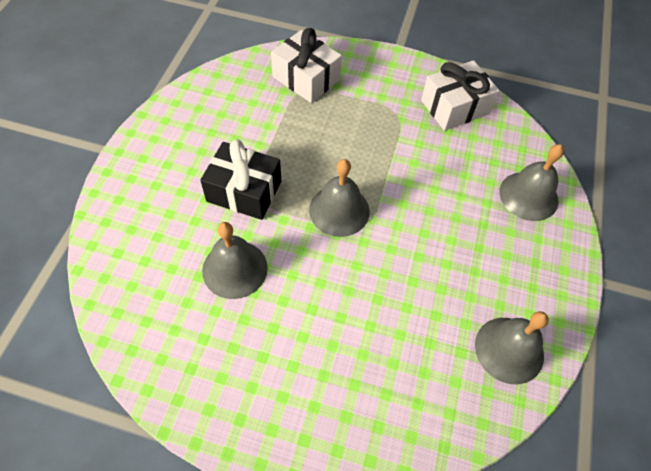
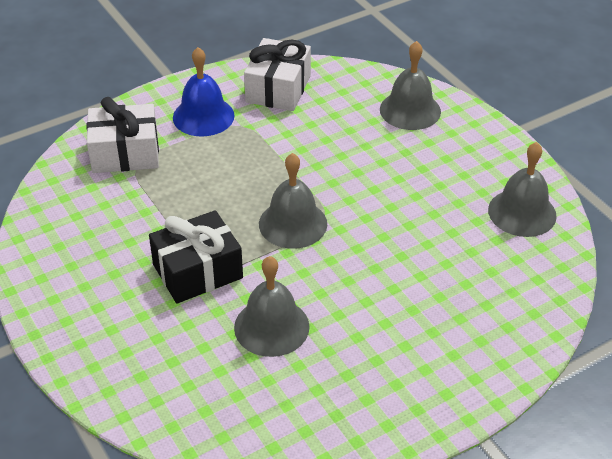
camera: 45 degrees left, 15 degrees down
none -> blue bell [173,47,235,136]

